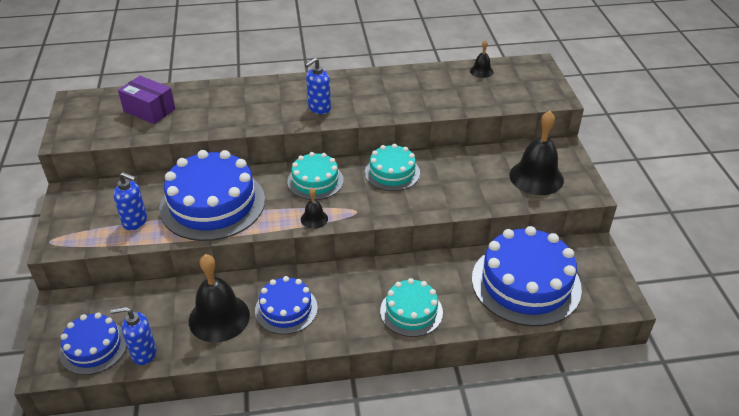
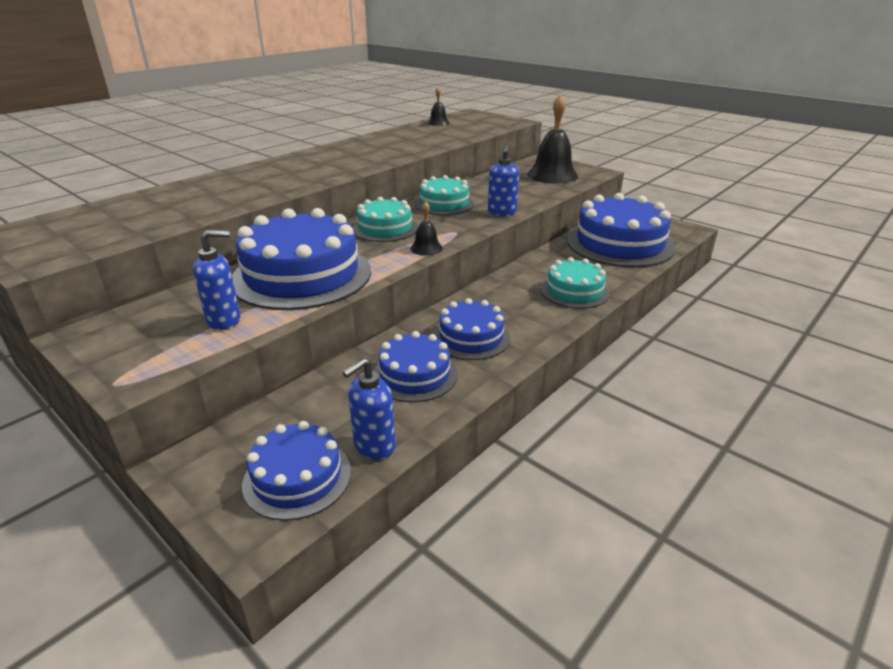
camera: 40 degrees left, 10 degrees down
purple box [118,76,175,124] -> none
black bell [189,254,250,342] -> blue cake [373,331,458,402]
blue soap dispenser [305,58,331,114] -> blue soap dispenser moved to [488,145,519,216]

